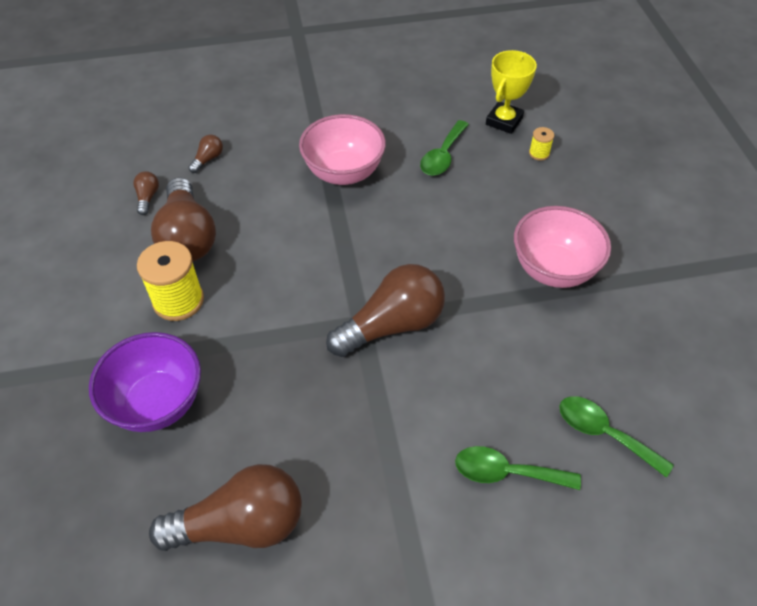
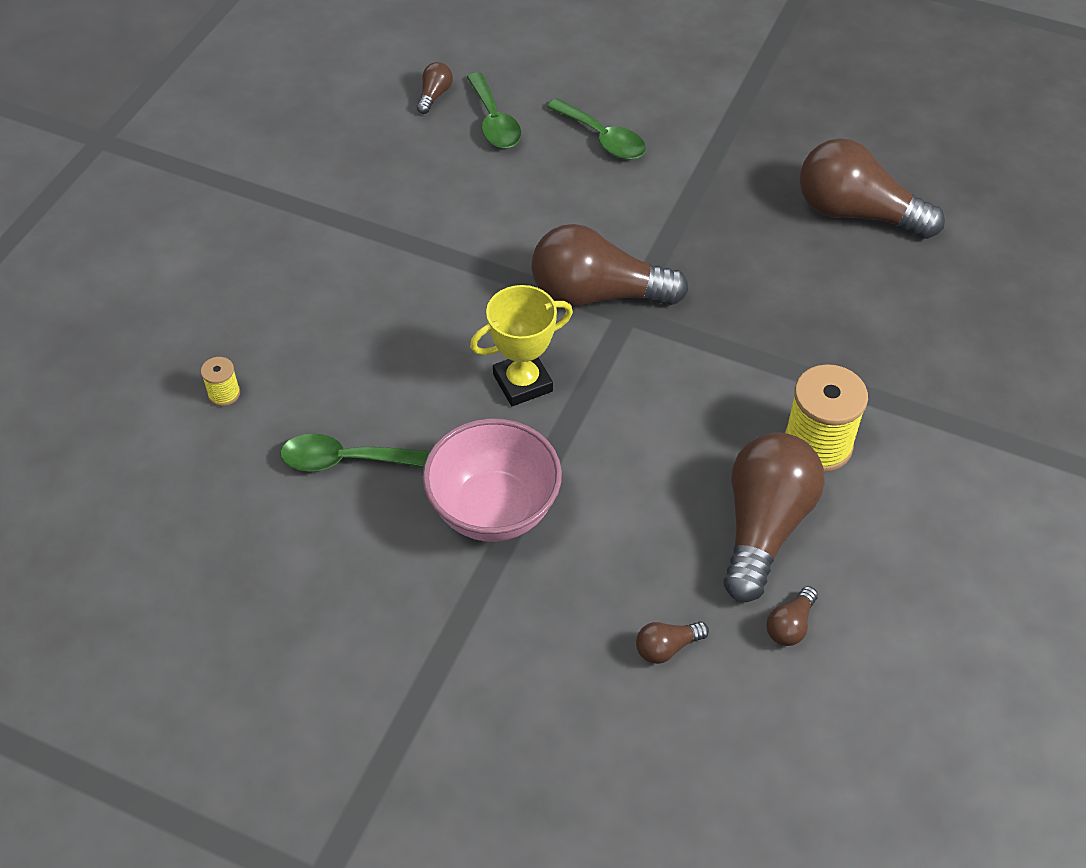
camera: 145 degrees left, 0 degrees up
purple bowl [89,332,201,432] -> none
green spoon [420,120,469,176] -> green spoon turned 150 degrees counterclockwise [280,434,428,471]
yellow trophy [486,50,537,134] -> yellow trophy moved to [470,285,573,406]
pink bowl [514,206,611,288] -> none
none -> brown light bulb [416,62,453,114]

